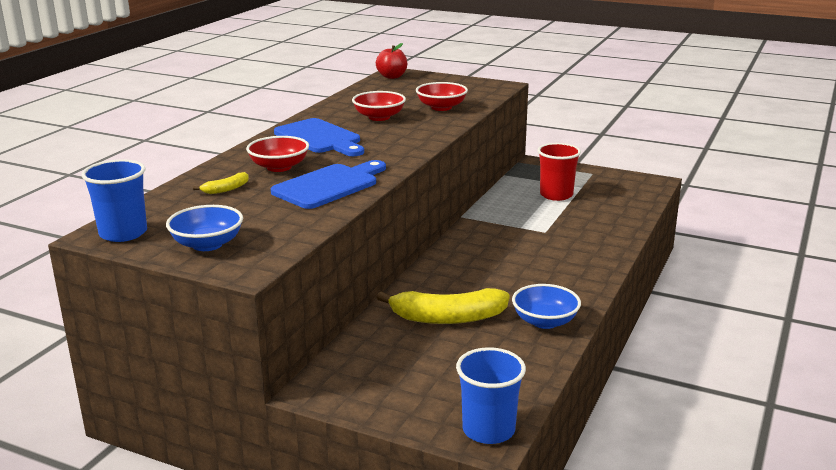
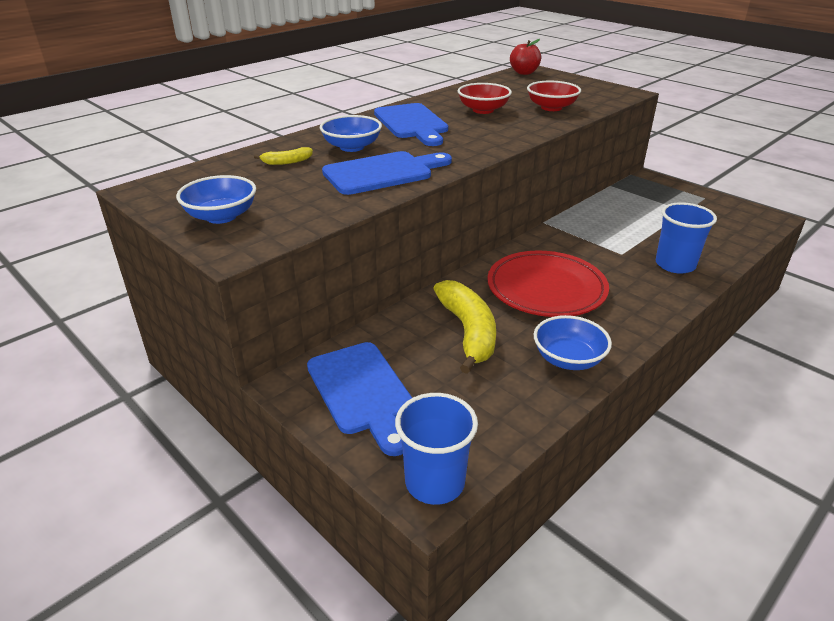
camera: 20 degrees right, 10 degrees up
blue cup [81,159,147,242] -> blue cup moved to [656,202,717,274]
red bowl [246,136,309,172] -> blue bowl [320,115,382,152]
yellow banana [377,288,510,324] -> yellow banana turned 120 degrees counterclockwise [433,280,496,374]
red cup [538,143,581,201] -> none
none -> blue cutting board [307,342,412,456]
none -> red plate [487,251,609,317]

